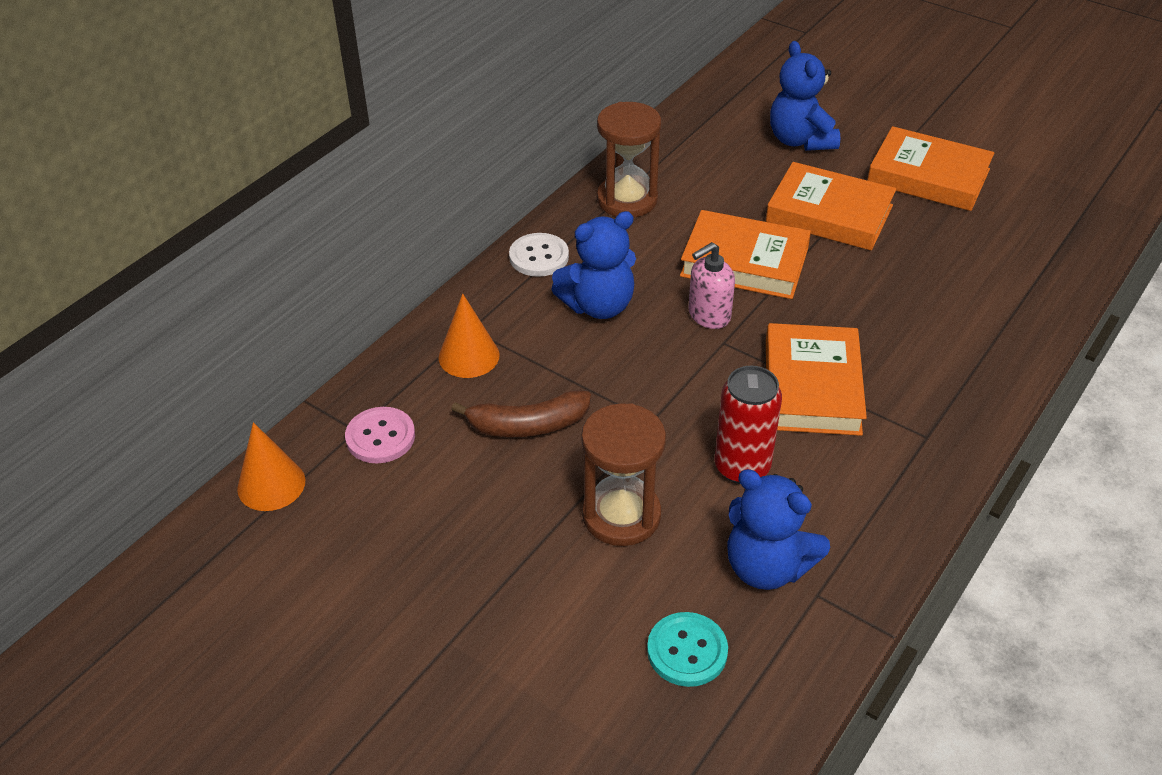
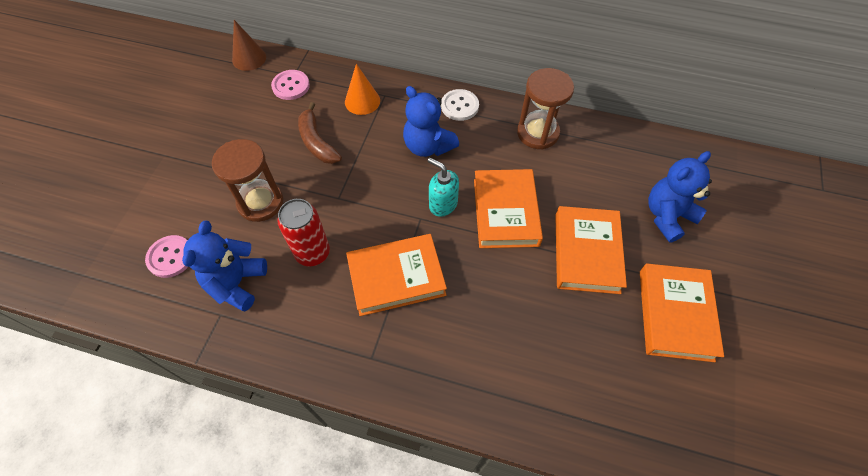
camera: 70 degrees right, 15 degrees up
orange cone [237,422,306,511] -> brown cone [232,20,266,71]
turquoise button [647,612,728,687] -> pink button [145,235,188,278]
pink soap dispenser [688,242,735,329] -> turquoise soap dispenser [428,158,459,217]

